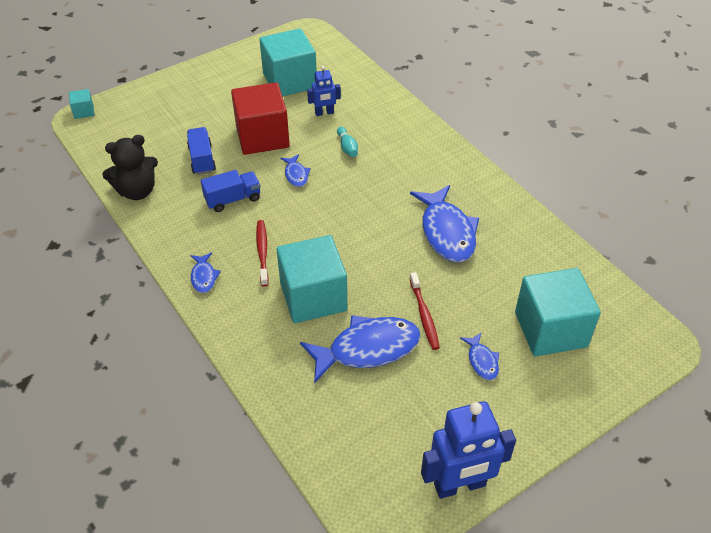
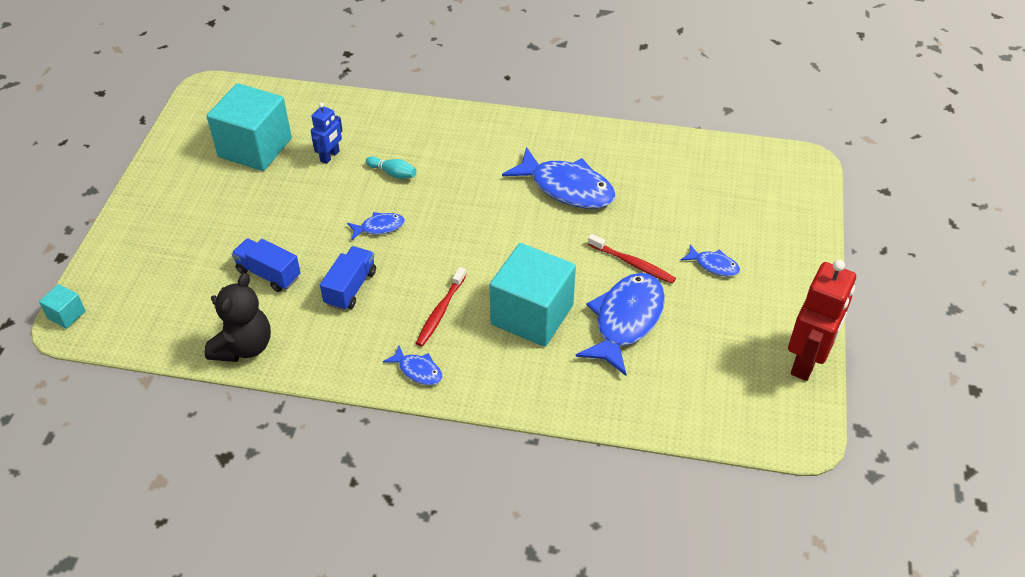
camera: 45 degrees left, 0 degrees up
red cube [231,82,290,155] -> none
red toothbrush [256,220,269,286] -> red toothbrush turned 105 degrees counterclockwise [416,267,466,347]
blue fish [280,154,311,187] -> blue fish turned 45 degrees counterclockwise [347,212,405,240]
blue robot [421,401,516,499] -> red robot [788,260,856,381]
turquoise cube [515,268,601,356] -> none

